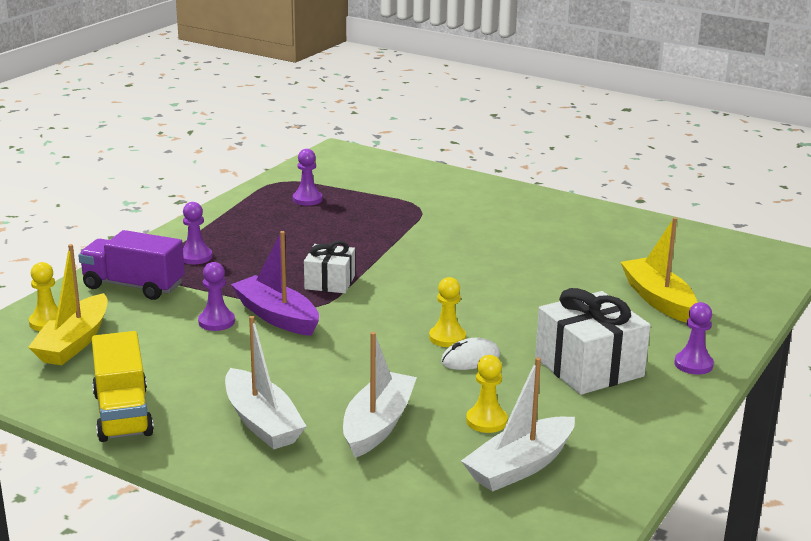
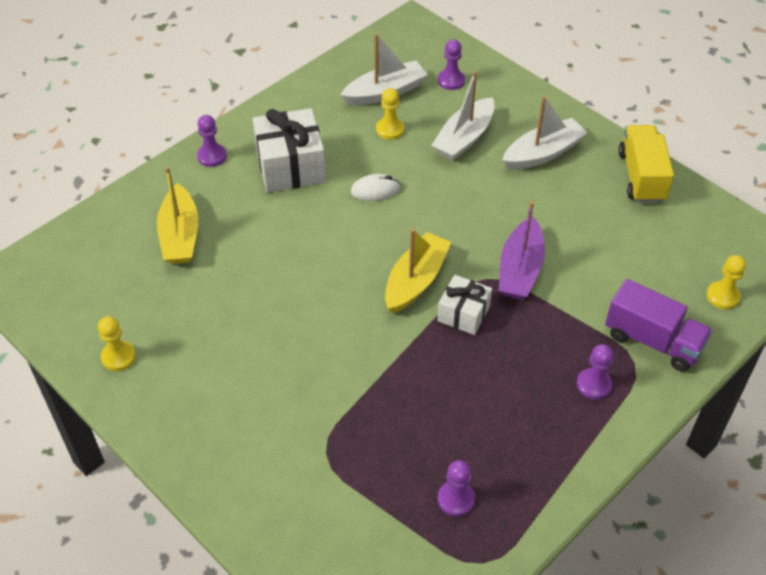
camera: 165 degrees left, 25 degrees up
yellow boat [28,244,108,365] -> yellow boat moved to [385,228,452,313]
purple pawn [198,262,235,331] -> purple pawn moved to [438,39,465,90]
white boat [225,316,306,449] -> white boat turned 75 degrees clockwise [502,96,588,170]
purple boat [231,231,319,336] -> purple boat turned 45 degrees clockwise [499,201,545,300]
yellow pawn [429,277,466,347] -> yellow pawn moved to [98,316,136,371]

